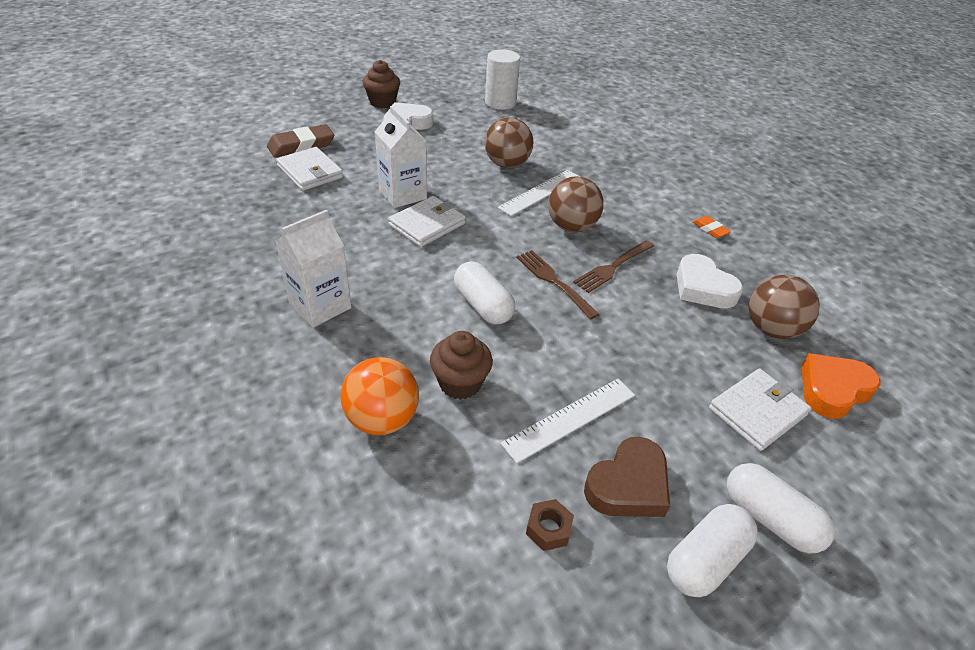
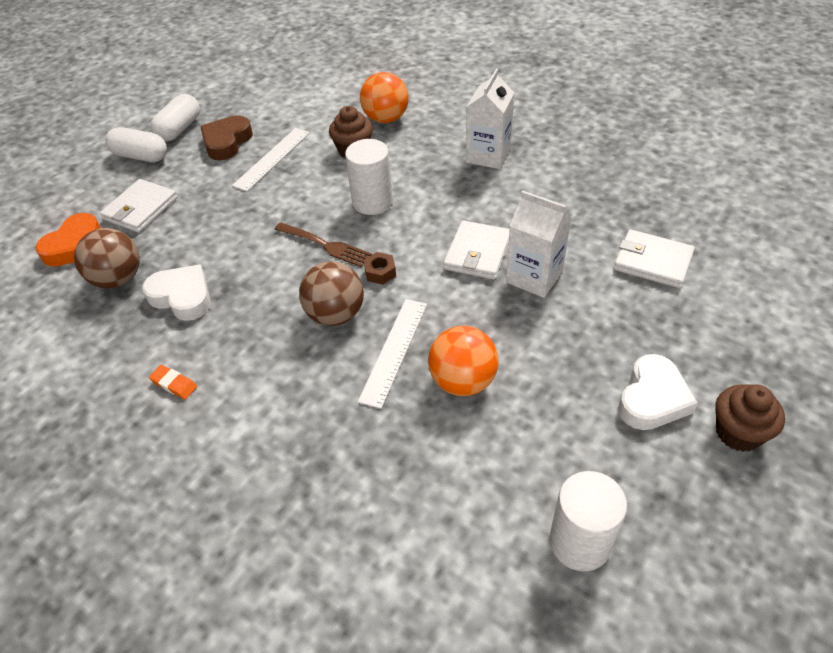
camera: 160 degrees right, 5 degrees up
brown eraser [267,124,334,158] -> none
white capsule [454,261,515,324] -> white cylinder [345,139,393,215]
brown ball [485,117,533,168] -> orange ball [428,326,499,396]
brown nut [526,499,574,551] -> brown nut moved to [364,252,396,285]
brown fork [573,240,654,293] -> none

